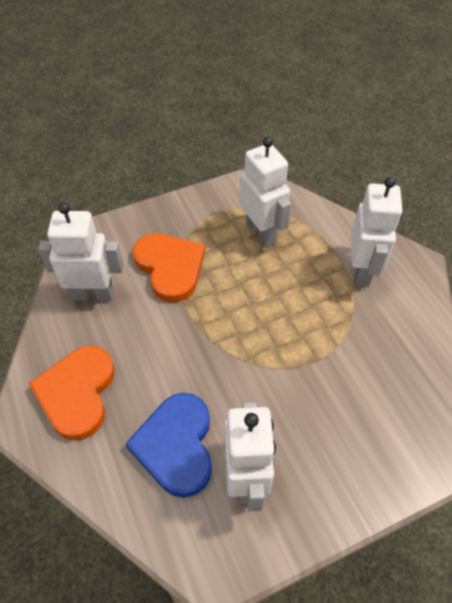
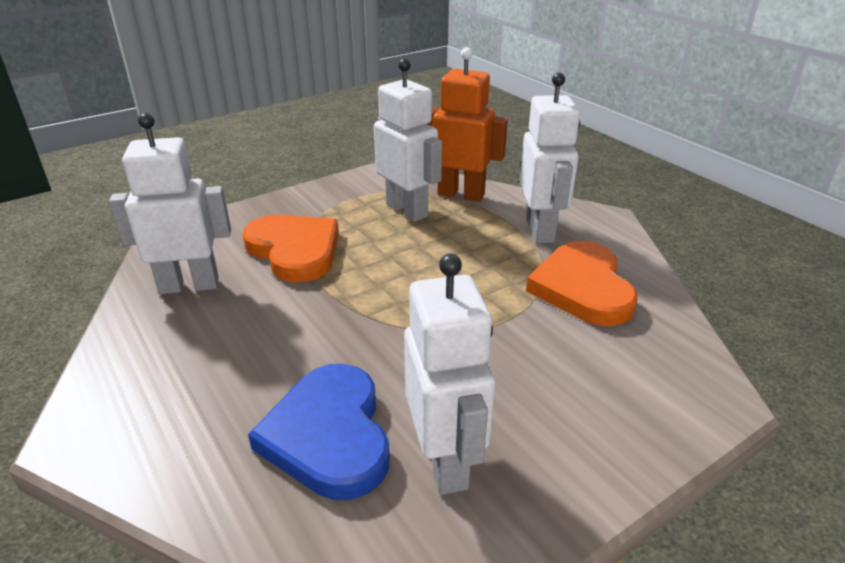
camera: 10 degrees left, 20 degrees down
orange heart [29,346,114,441] -> orange heart moved to [526,241,638,326]
none -> orange robot [428,47,508,202]

